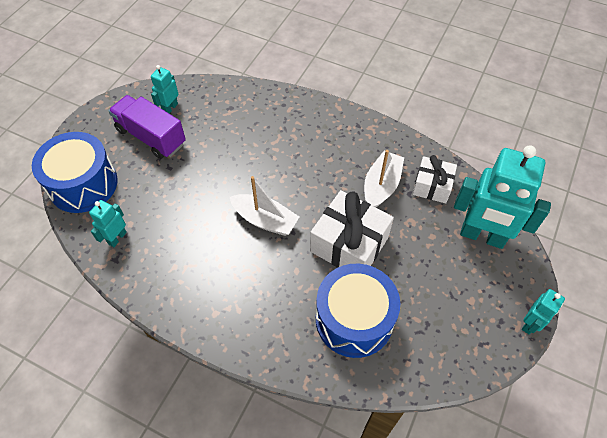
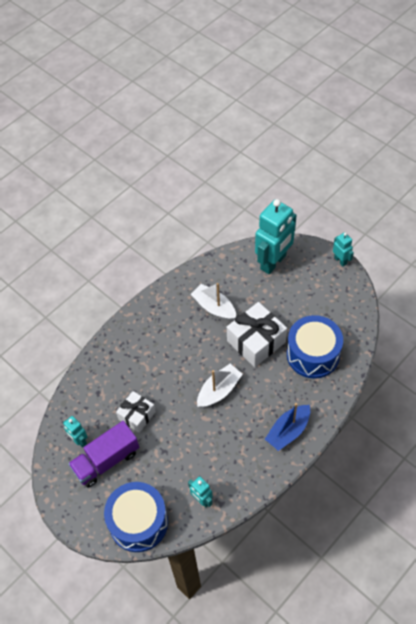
camera: 70 degrees left, 0 degrees up
white gift [413,155,457,203] -> white gift moved to [116,391,156,433]
none -> blue boat [265,403,310,451]

